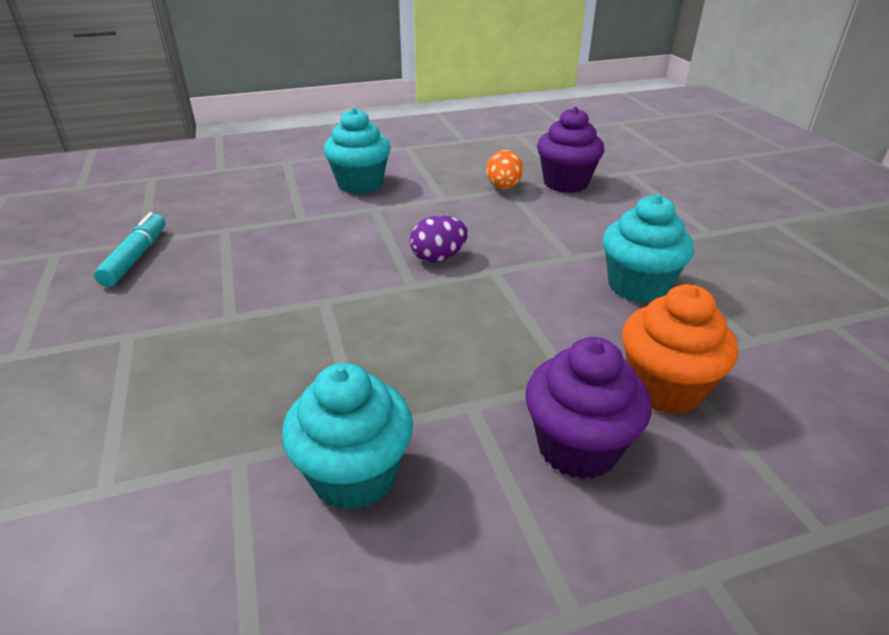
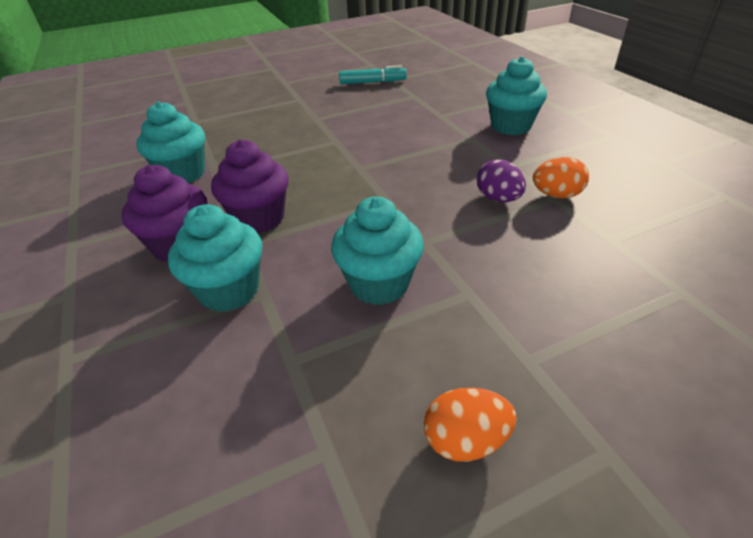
camera: 85 degrees right, 5 degrees up
purple egg [410,216,468,262] -> purple egg moved to [477,159,526,202]
purple cupcake [537,107,604,193] -> purple cupcake moved to [211,139,289,233]
orange cupcake [622,284,738,414] -> turquoise cupcake [168,204,263,312]
none -> orange egg [424,388,517,462]

